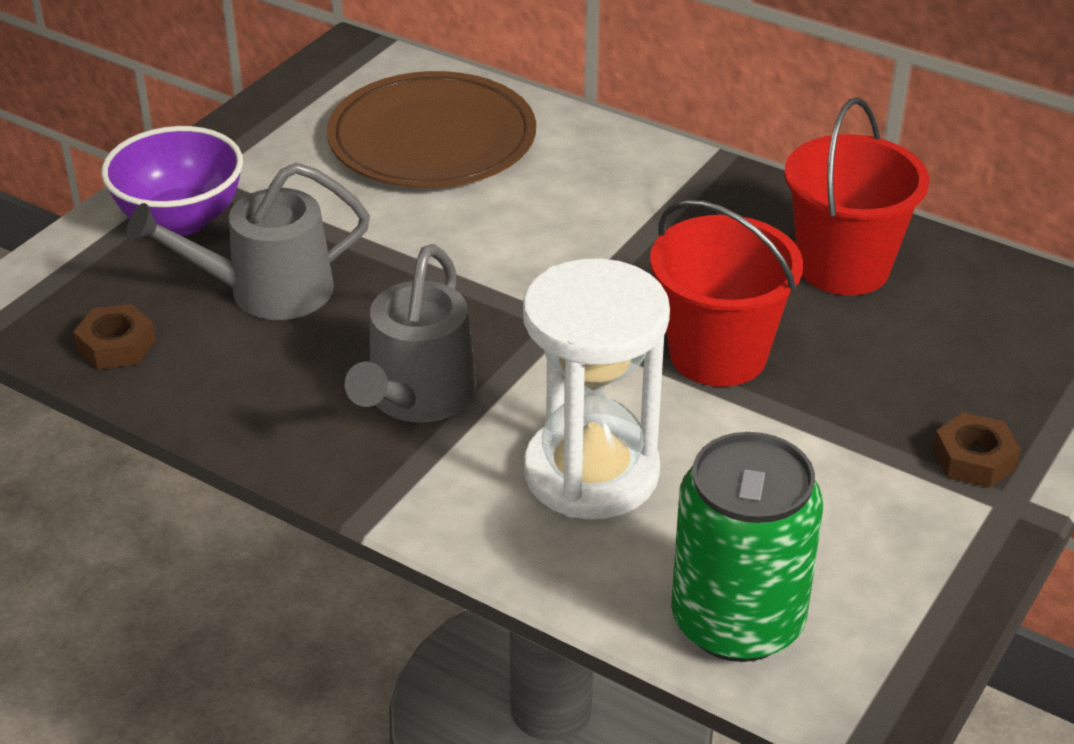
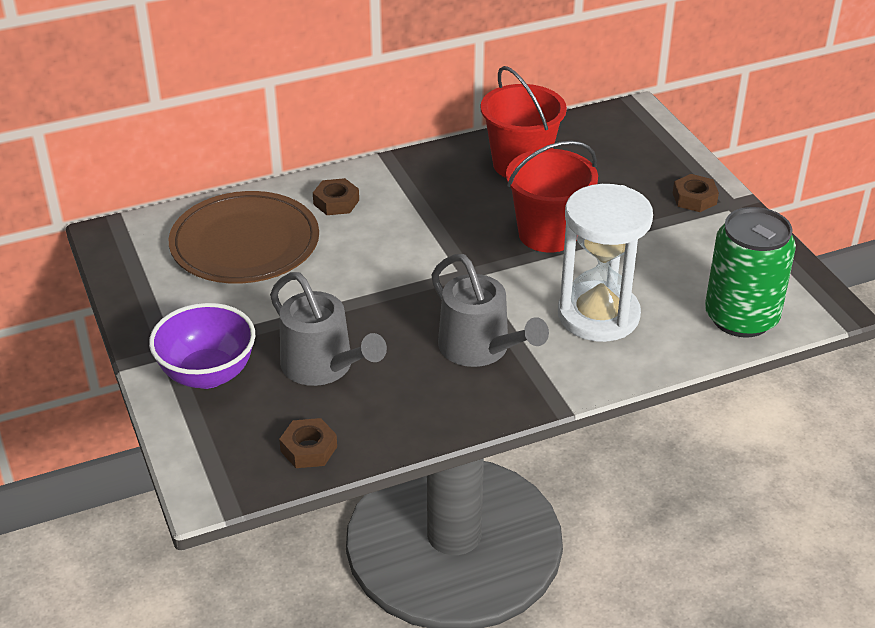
camera: 55 degrees left, 0 degrees up
grey watering can [126,163,370,320] -> grey watering can turned 60 degrees counterclockwise [270,272,387,386]
none -> brown nut [313,178,359,215]

